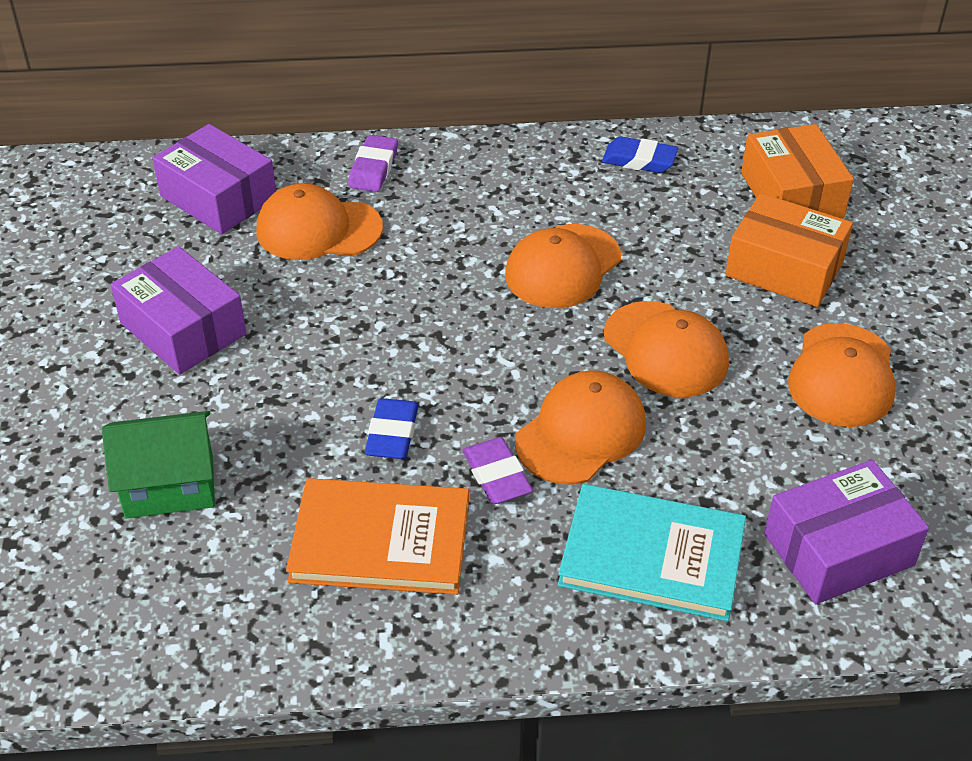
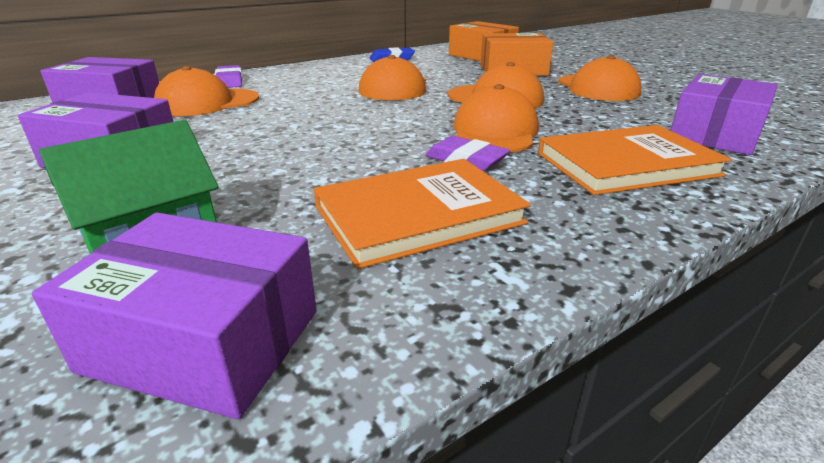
camera: 30 degrees left, 15 degrees down
blue eraser [365,398,419,459] -> none
turquoise book [558,484,746,622] -> orange book [538,125,732,195]
none -> purple box [32,212,317,419]

